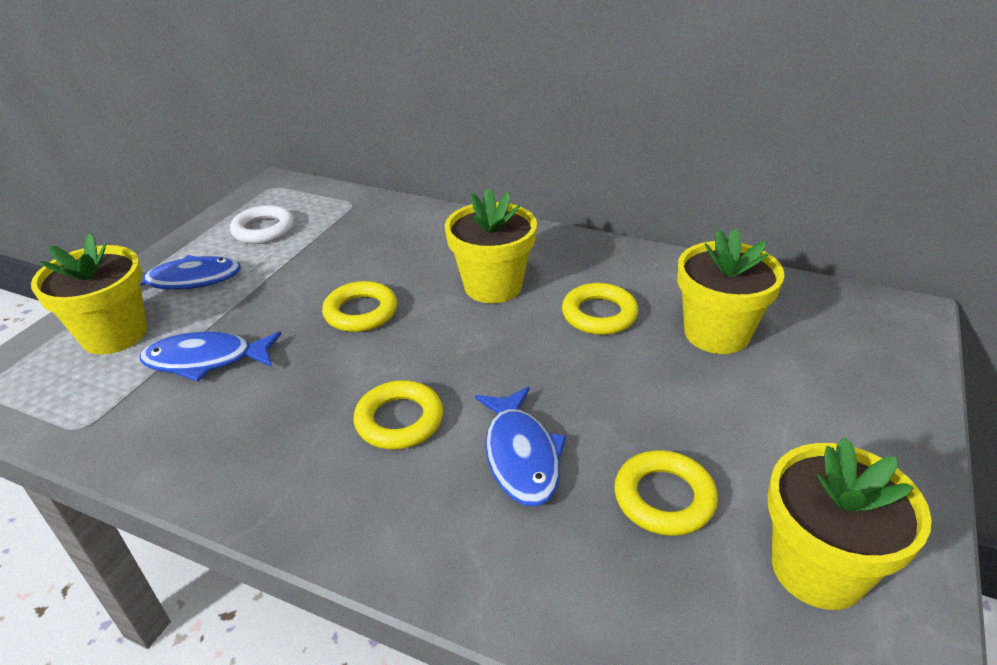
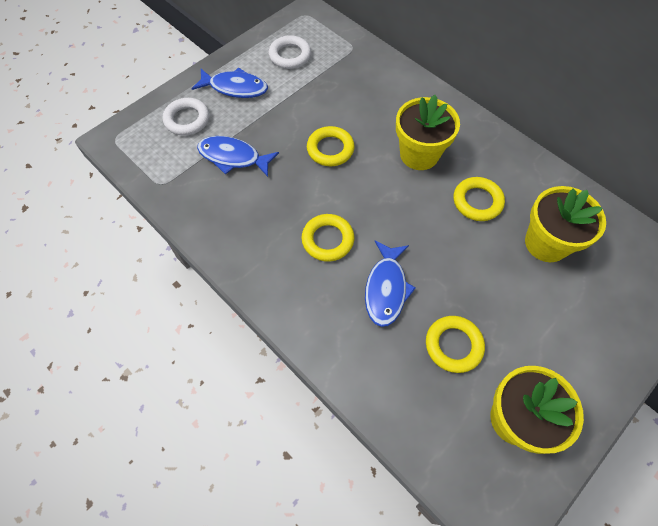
camera: 20 degrees right, 25 degrees up
yellow flower pot [31,233,147,355] -> white ring [163,98,209,136]

